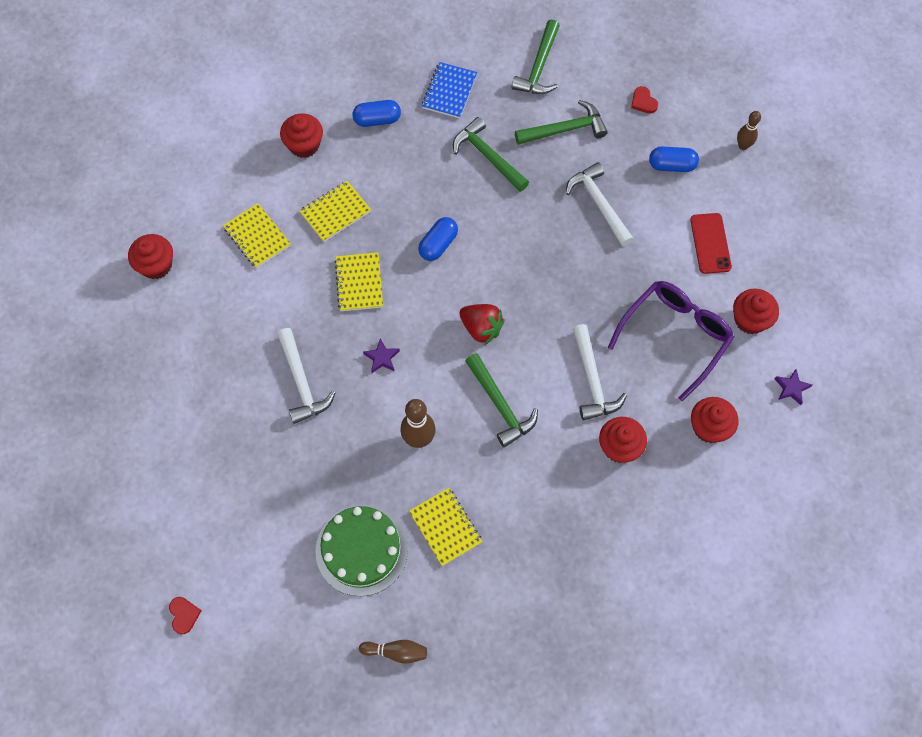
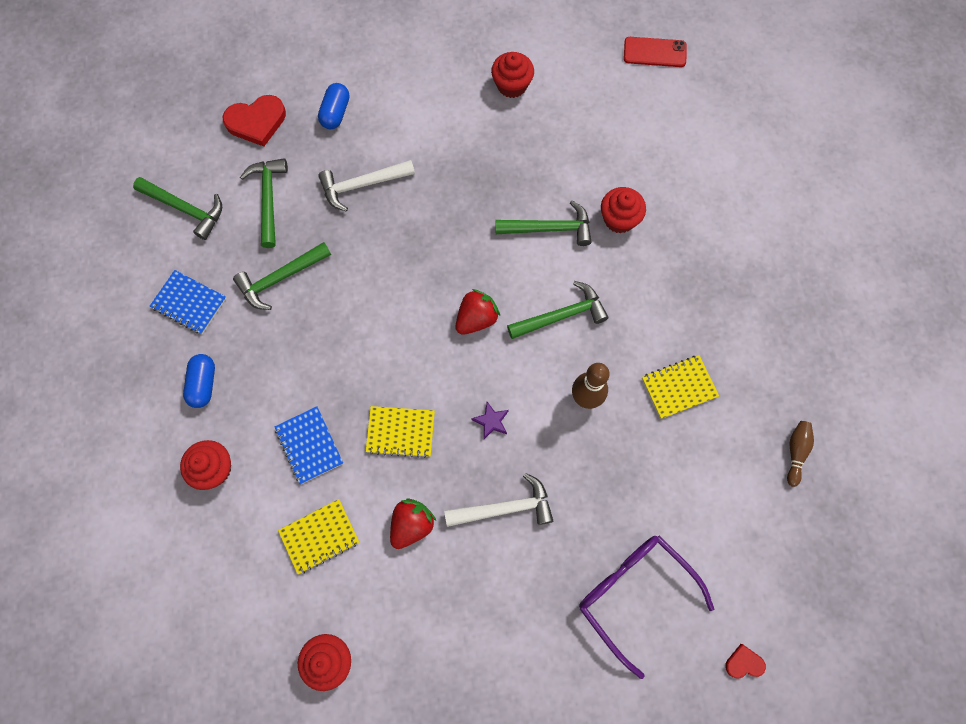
camera: 80 degrees left, 5 degrees up
yellow notebook [300,181,371,242] -> blue notebook [275,406,343,484]
green cake [315,505,408,596] -> none
blue capsule [418,217,458,261] -> none
white hammer [573,324,627,420] -> green hammer [495,201,592,246]
purple glasses [608,281,734,401] -> purple glasses moved to [579,535,714,679]
red heart [631,86,658,114] -> red heart [223,95,286,146], size x1.94
red phone [690,213,732,274] -> red phone moved to [624,37,687,67]
red cupcake [691,397,739,443] -> none
brown bowling pin [737,111,761,150] -> none
purple star [775,369,812,405] -> none
none -> red strawberry [390,498,436,549]

